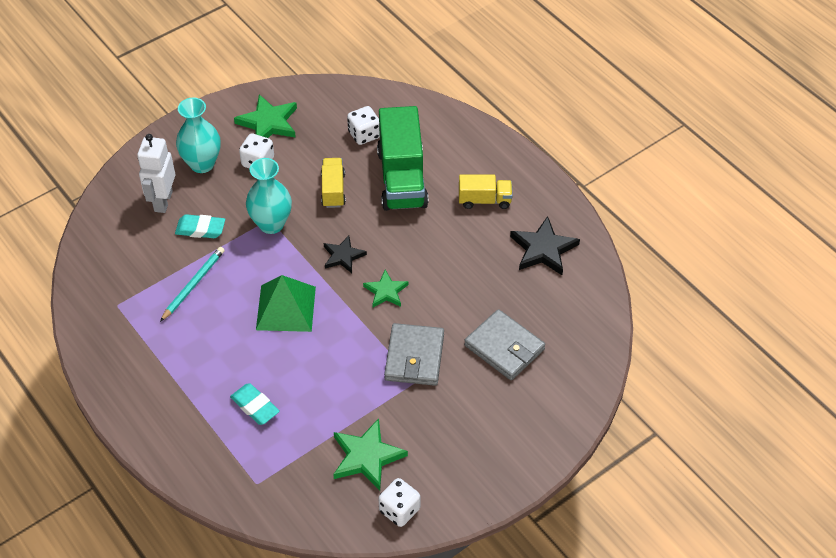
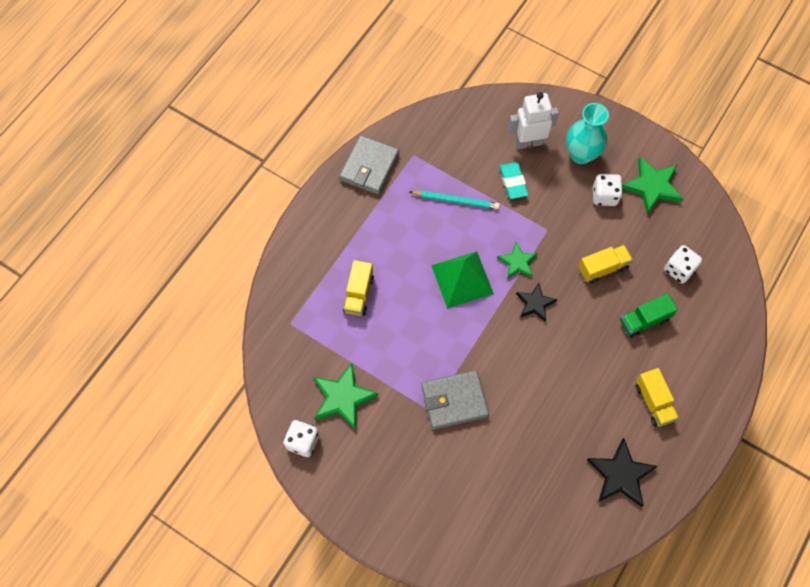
camera: 70 degrees right, 15 degrees up
turquoise eraser [230,383,280,425] -> yellow truck [343,260,374,316]
turquoise vase [246,158,292,234] -> none
green star [363,270,409,307] -> green star moved to [497,241,537,279]
green truck [377,106,429,211] -> green truck [620,293,678,338], size x0.53
grey wallet [464,309,545,380] -> grey wallet moved to [339,135,399,195]

